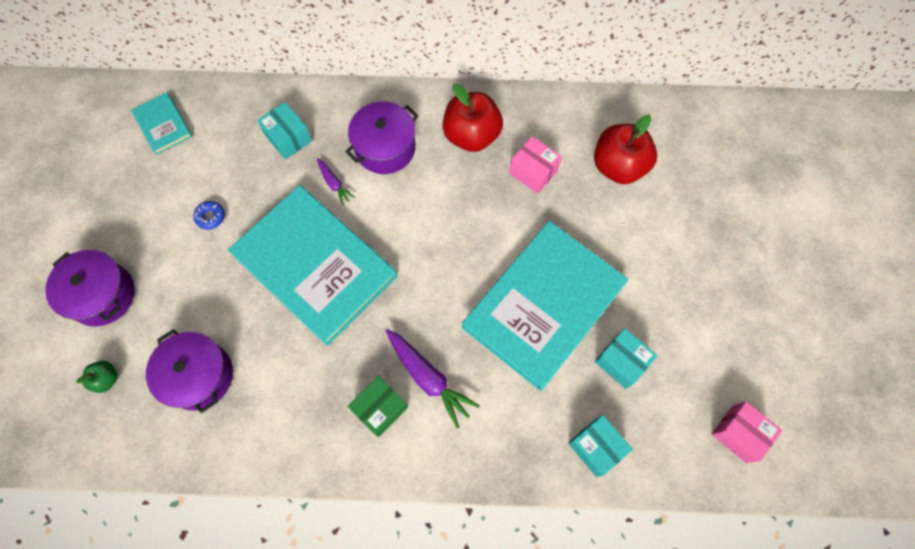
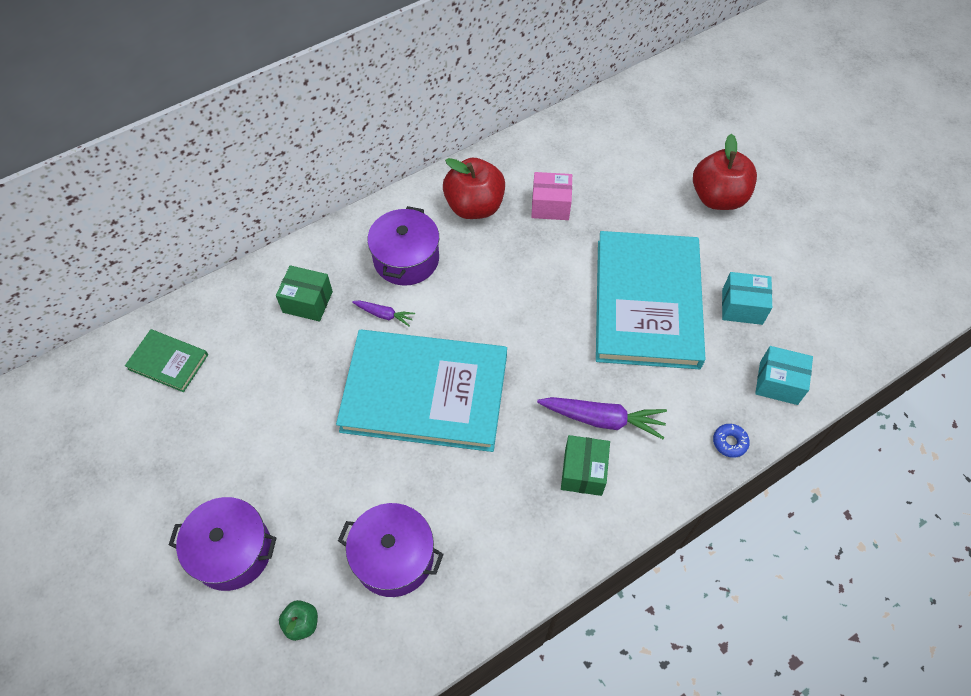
camera: 35 degrees left, 10 degrees down
turquoise book [131,92,192,155] -> green book [125,329,208,392]
blue donut [193,201,225,230] -> blue donut moved to [713,424,750,458]
turquoise box [257,102,312,159] -> green box [276,265,333,321]
red apple [594,115,657,184] -> red apple moved to [693,134,757,210]
pink box [711,401,782,463] -> none

